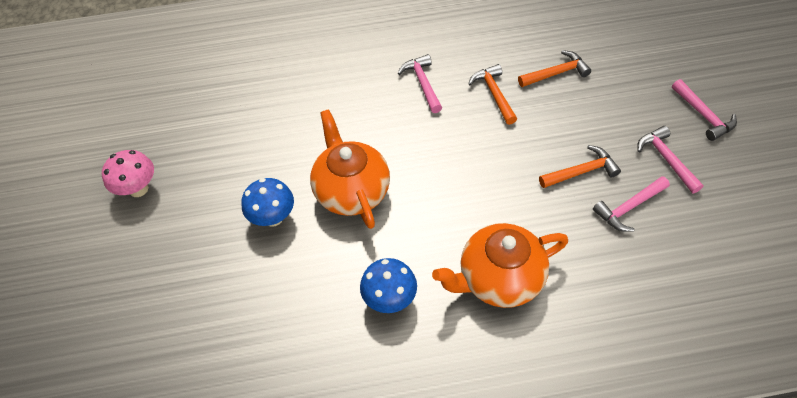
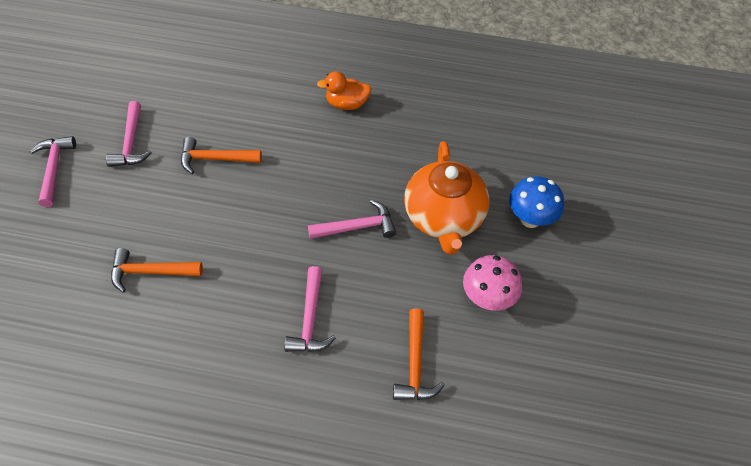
camera: 165 degrees left, 0 degrees up
pink mushroom [102,150,154,197] -> pink mushroom moved to [463,255,522,311]
blue mushroom [360,258,417,313] -> none
orange teapot [432,223,568,308] -> orange duck [317,71,371,110]
orange hammer [468,64,517,125] -> orange hammer moved to [393,309,445,400]
pink hammer [593,176,670,232] -> pink hammer moved to [308,200,396,239]

